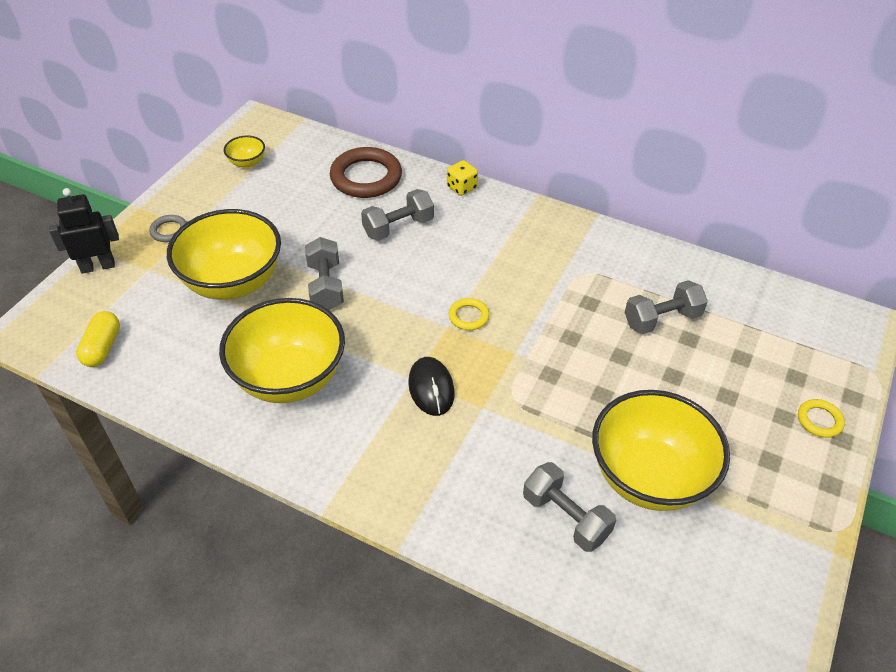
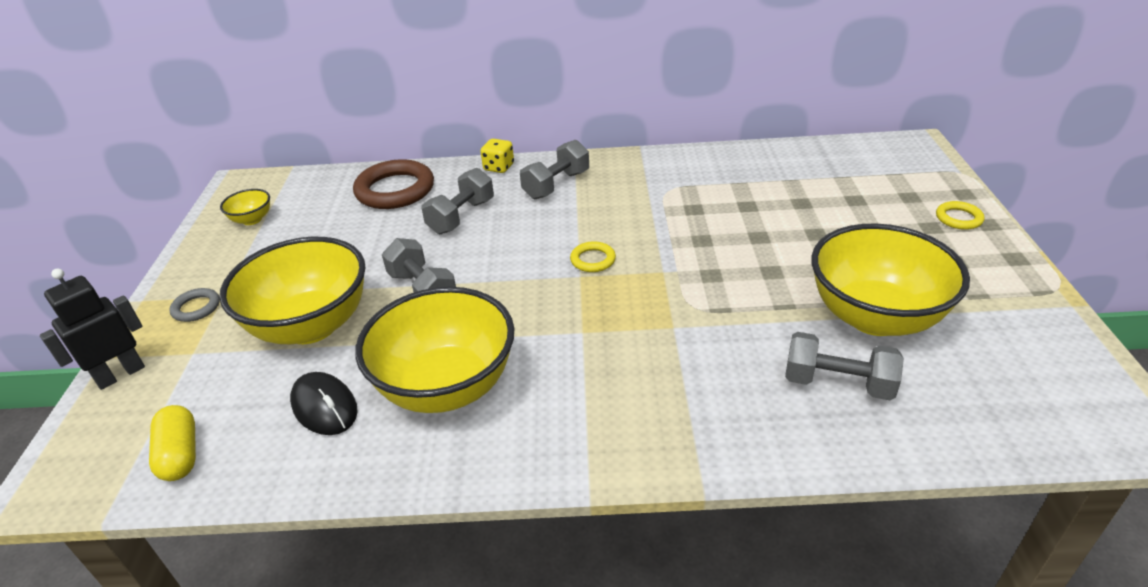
camera: 25 degrees left, 10 degrees down
black mouse [408,357,455,416] -> black mouse moved to [290,372,358,435]
grey dumbbell [625,280,708,334] -> grey dumbbell moved to [520,140,589,199]

